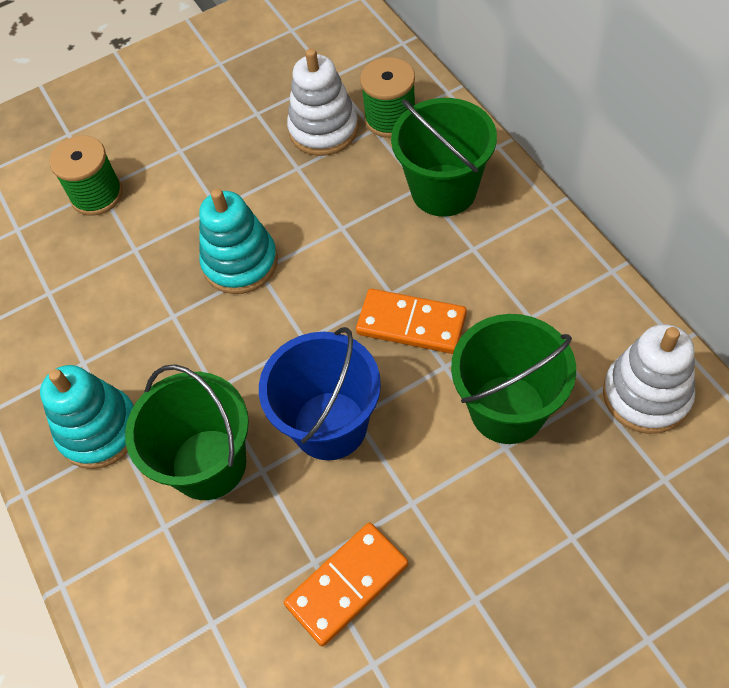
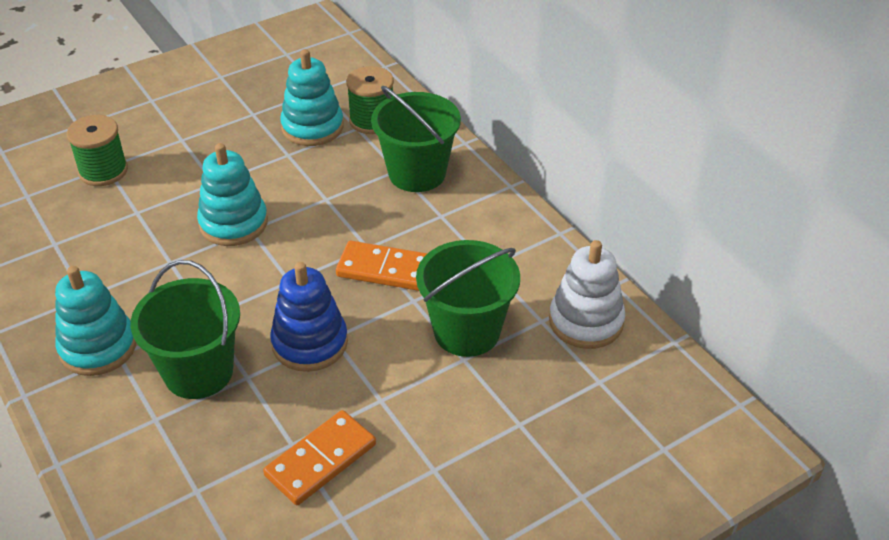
camera: 10 degrees left, 15 degrees down
blue bucket [259,327,381,460] -> blue stacking toy [270,262,348,372]
white stacking toy [287,48,358,156] -> turquoise stacking toy [280,49,344,146]

